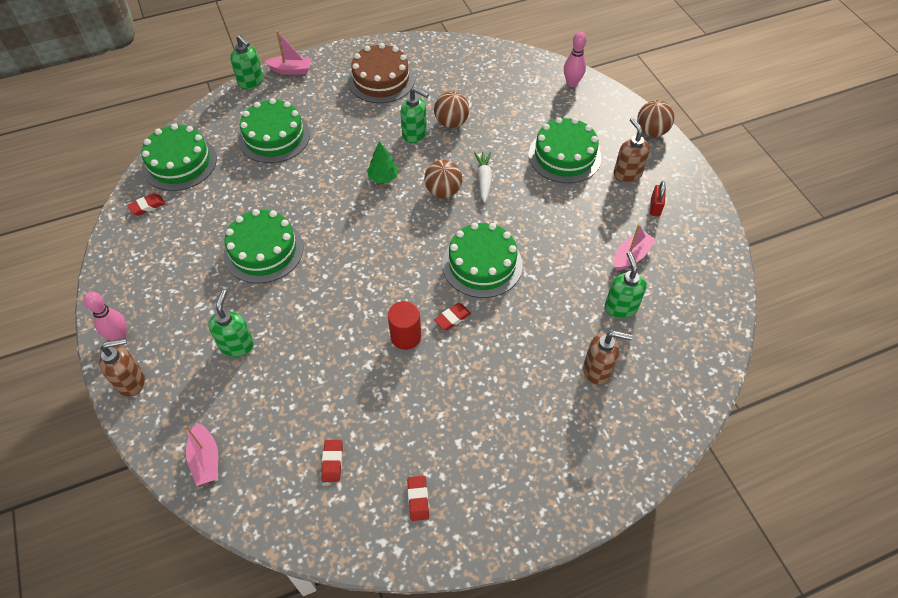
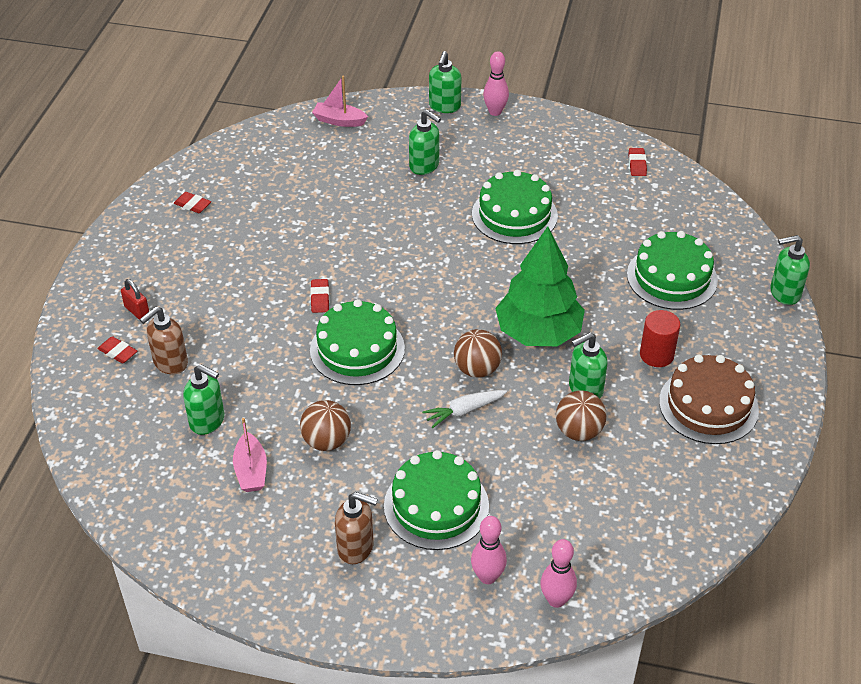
camera: 125 degrees right, 10 degrees down
brown soap dispenser [99,338,145,397] -> green soap dispenser [429,51,461,113]
green cake [142,124,217,191] -> none
pink boat [264,31,312,75] -> none
red eraser [321,440,343,482] -> red eraser moved to [97,336,137,363]
green tree [367,141,399,183] -> green tree [495,227,585,346], size x2.22
red cylinder [388,301,421,350] -> red cylinder moved to [640,310,680,367]
white carrot [474,152,492,203] -> white carrot turned 120 degrees clockwise [422,390,507,428]
brown ball [637,100,674,137] -> brown ball moved to [300,400,351,451]
red padlock [650,181,666,217] -> red padlock moved to [121,279,149,320]
none -> pink bowling pin [471,516,507,584]

